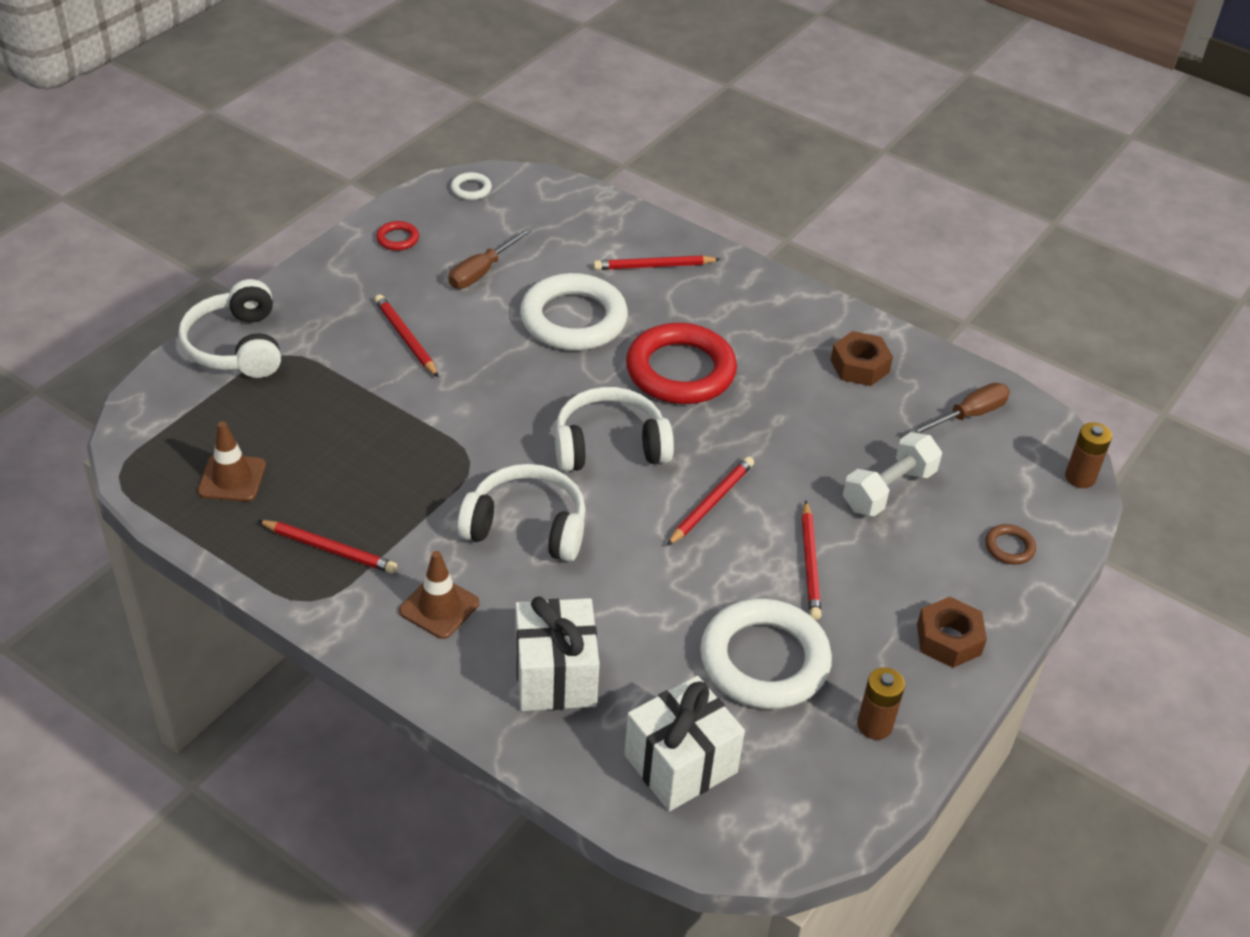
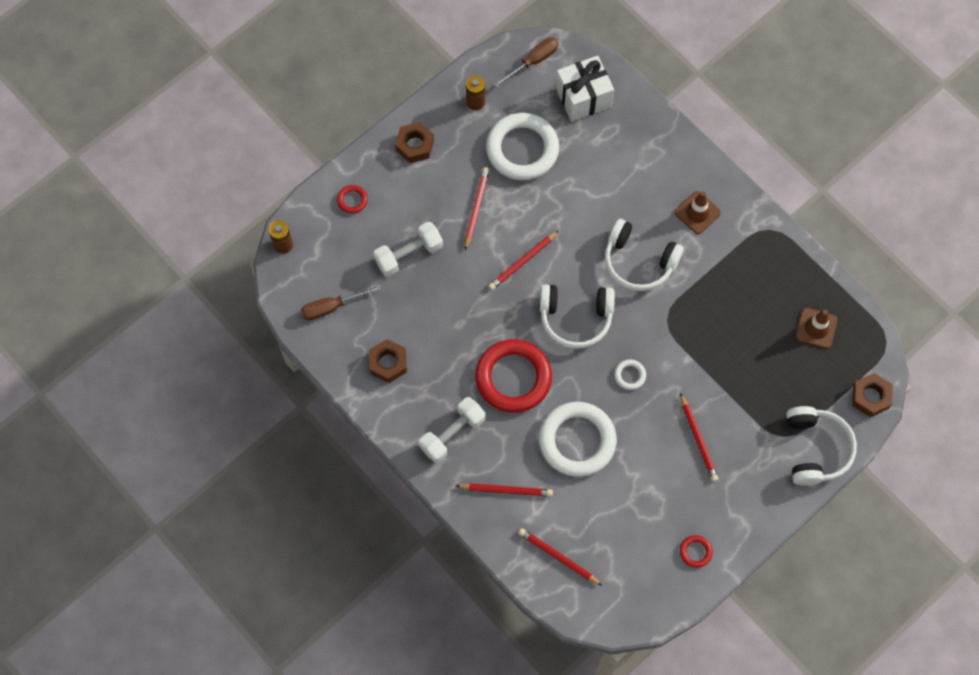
camera: 165 degrees left, 25 degrees up
red pencil [257,520,397,573] -> red pencil moved to [518,528,602,586]
brown screwdriver [449,228,532,289] -> brown screwdriver moved to [494,37,558,88]
white ring [451,172,492,200] -> white ring moved to [614,359,646,390]
white gift [516,596,599,711] -> none
brown ring [985,524,1036,565] -> red ring [337,185,368,214]
none -> white dumbbell [419,397,486,463]
none -> brown nut [852,373,893,417]

